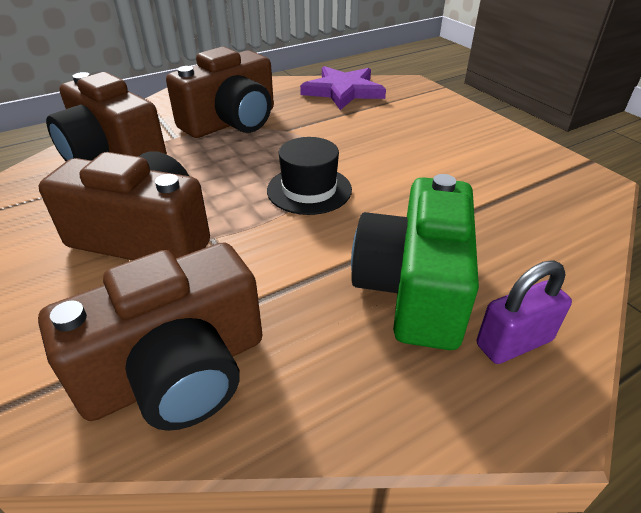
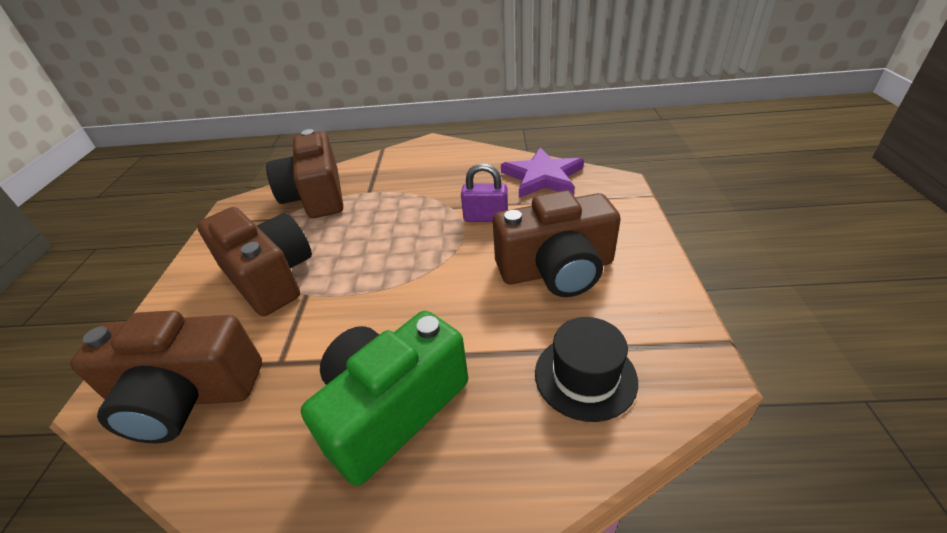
camera: 35 degrees right, 0 degrees up
brown camera [166,47,274,138] -> brown camera moved to [493,190,621,297]
black hat [267,137,352,215] -> black hat moved to [535,317,638,422]
purple padlock [477,261,572,364] -> purple padlock moved to [461,163,508,222]

